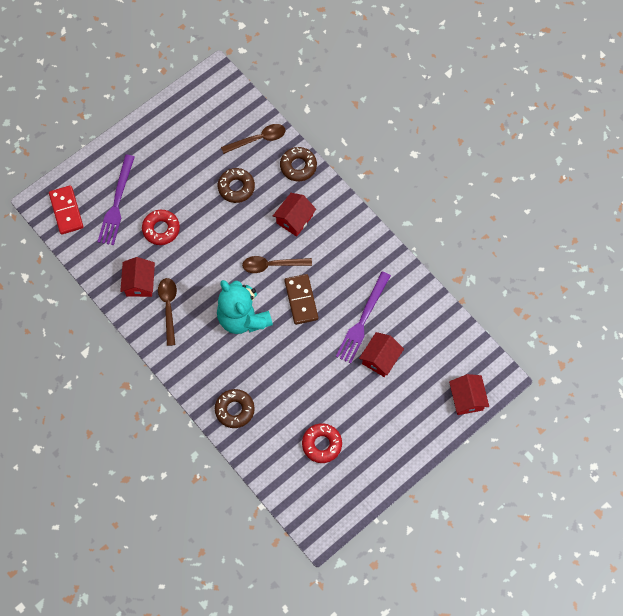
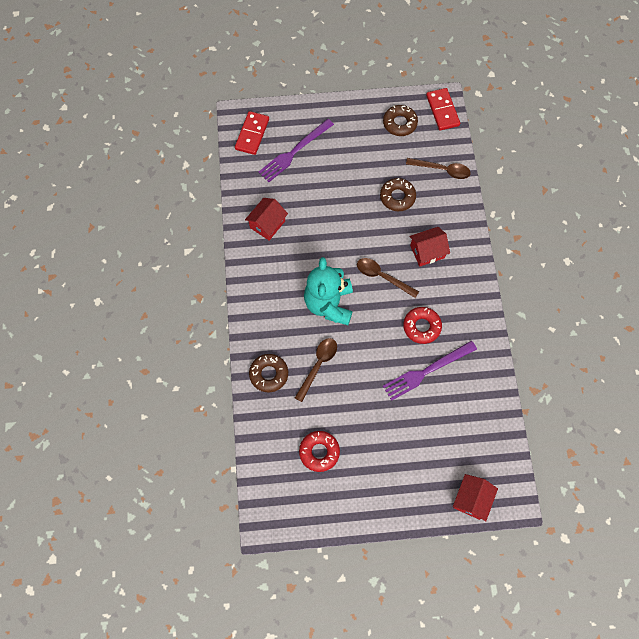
camera: 35 degrees right, 0 degrees up
red donut [142,210,180,245] -> red donut moved to [403,307,442,344]
brown spoon [158,278,177,346] -> brown spoon moved to [295,338,337,402]
brown donut [280,147,317,181] -> brown donut moved to [383,105,418,136]
brown domino [284,274,318,325] -> none
red house [359,332,404,377] -> none
none -> red domino [426,88,460,130]

